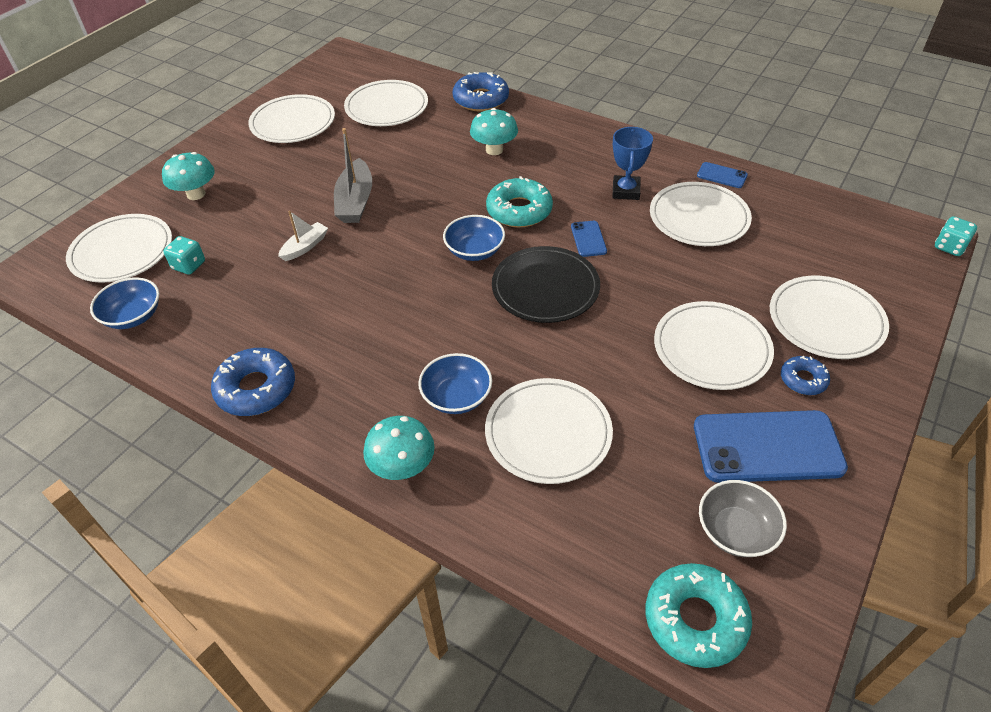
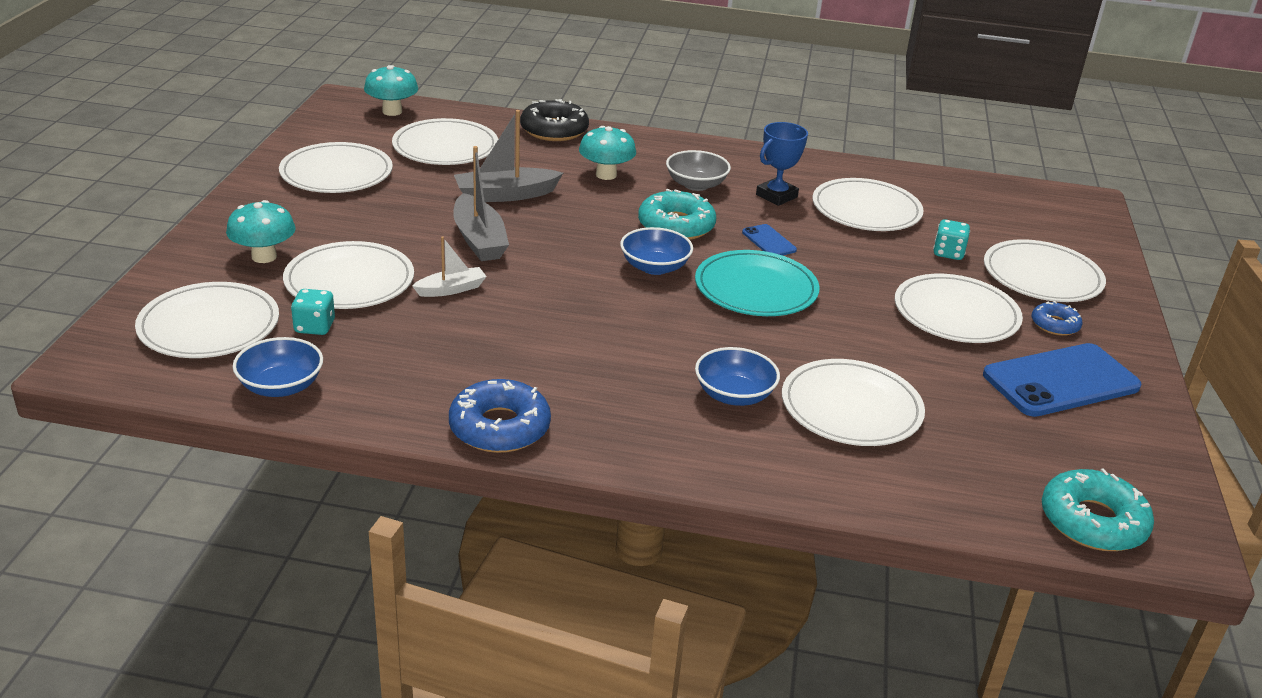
camera: 25 degrees left, 15 degrees down
white boat [278,211,328,261] -> white boat turned 45 degrees clockwise [412,236,487,297]
turquoise mushroom [363,416,435,480] -> turquoise mushroom moved to [364,65,418,116]
blue donut [453,72,509,111] -> black donut [520,99,589,141]
black plate [492,246,600,323] -> turquoise plate [695,250,820,316]
blue trophy [612,127,653,200] -> blue trophy turned 60 degrees clockwise [756,122,808,206]
blue phone [697,162,748,188] -> none
grey bowl [699,480,787,557] -> grey bowl moved to [666,150,731,191]
turquoise dice [935,216,977,256] -> turquoise dice moved to [933,219,970,260]
none -> white plate [283,241,414,309]
none -> grey boat [454,110,563,202]

